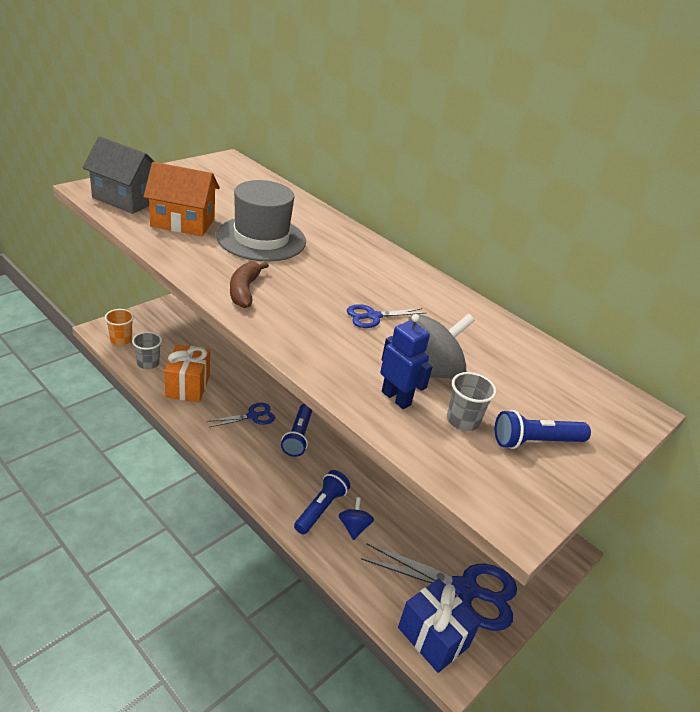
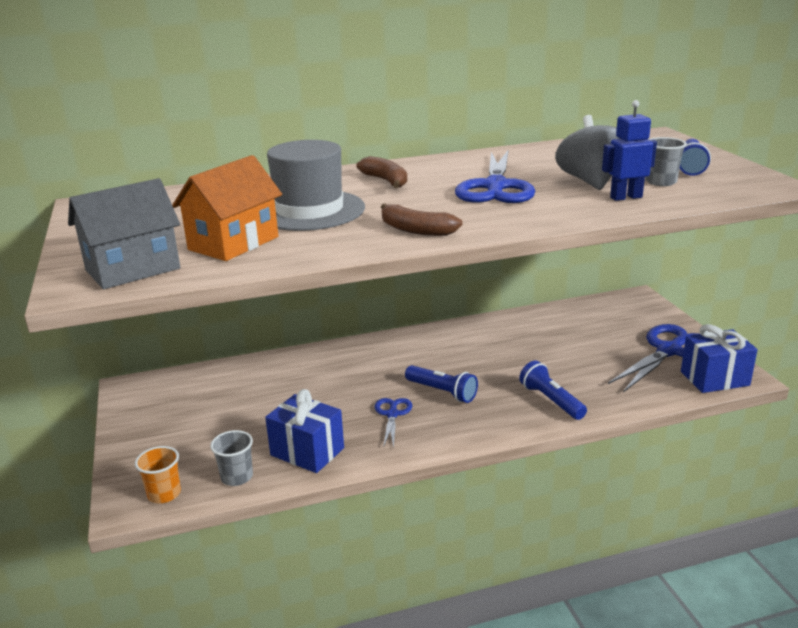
camera: 55 degrees left, 10 degrees down
orange gift [164,344,210,402] -> blue gift [265,389,344,473]
blue spinning top [338,497,374,540] -> none
blue scissors [347,304,426,328] -> blue scissors [455,151,535,203], size x1.94
none -> brown banana [356,156,407,188]

